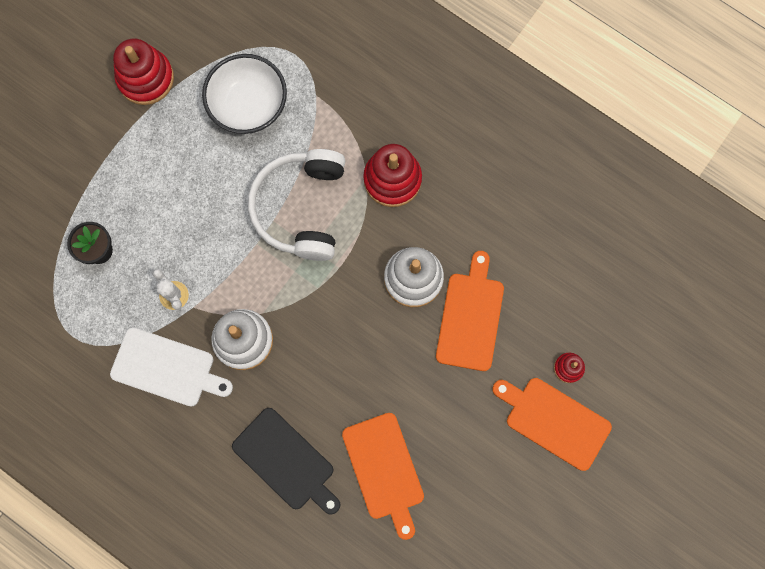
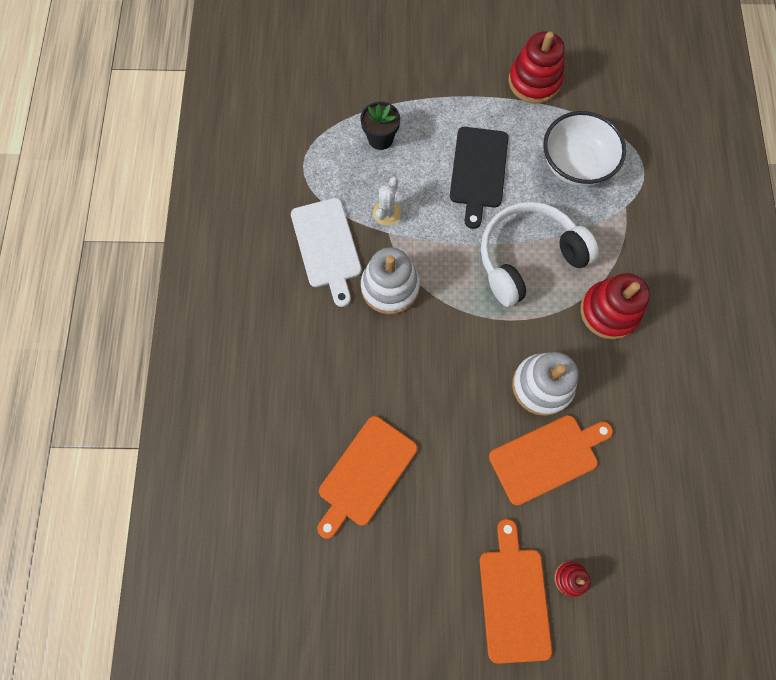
camera: 55 degrees right, 5 degrees down
black cutting board [232,408,341,515] -> black cutting board moved to [450,127,508,229]

